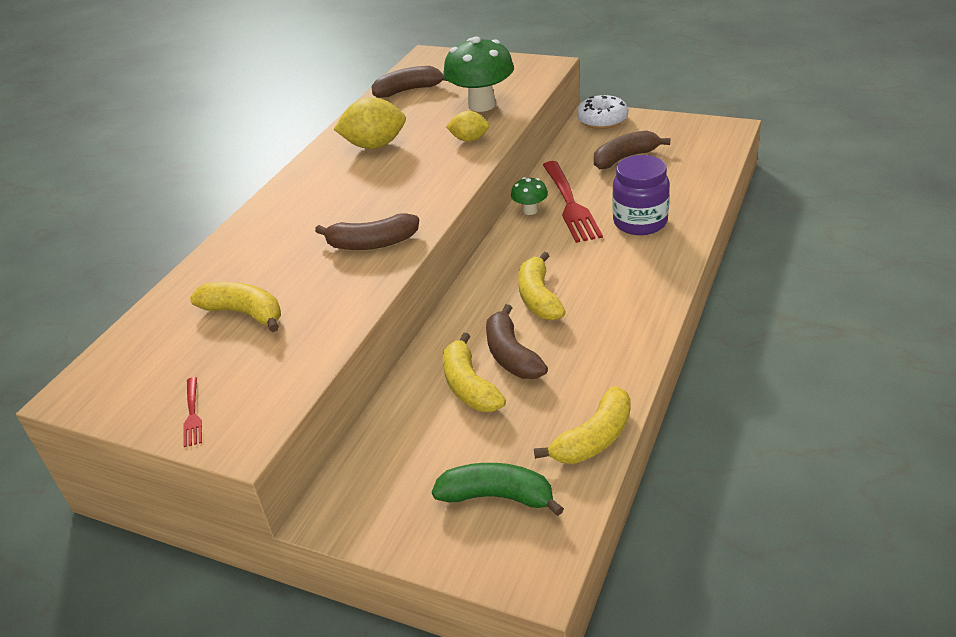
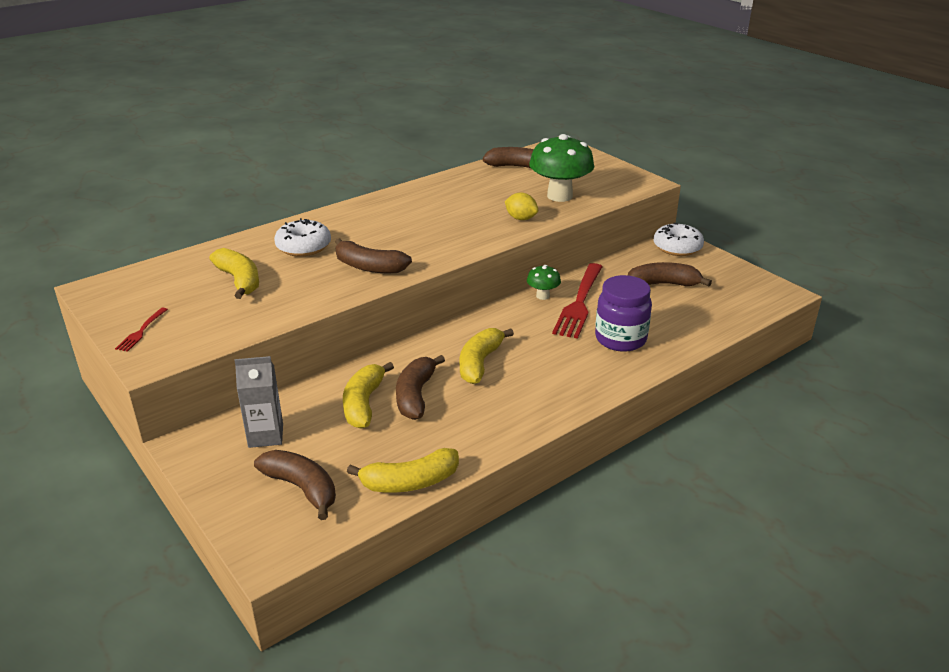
camera: 25 degrees right, 5 degrees down
yellow lemon [334,97,406,149] -> none
green banana [432,463,564,516] -> brown banana [254,450,336,520]
none -> grey carton [234,356,283,448]
none -> white donut [274,218,331,257]

